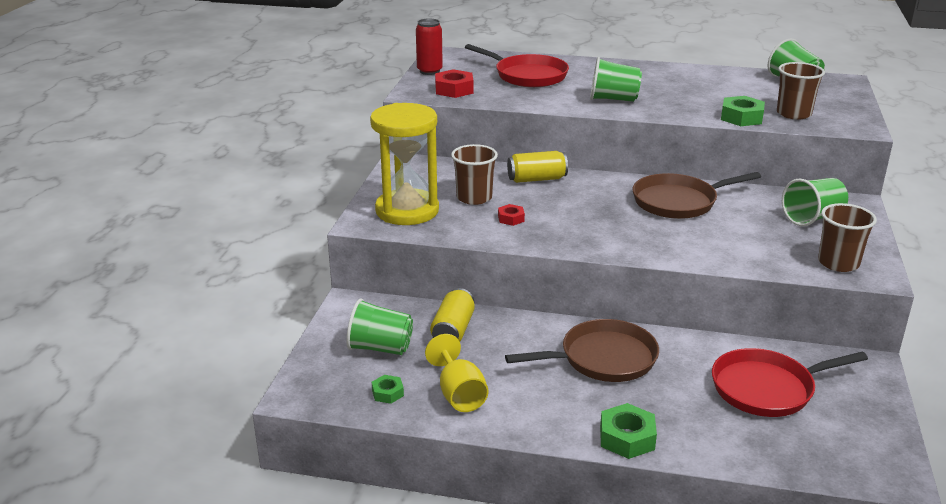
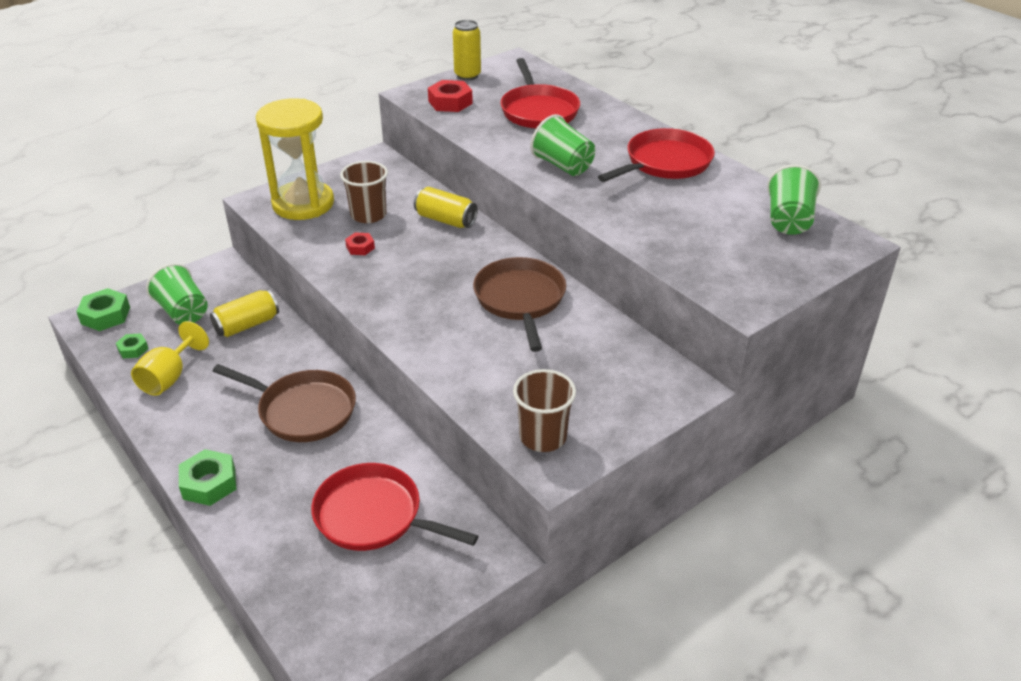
camera: 40 degrees right, 10 degrees up
red can [416,18,443,75] -> yellow can [453,20,481,80]
brown pan [633,172,761,219] -> brown pan turned 60 degrees clockwise [473,257,566,352]
green nut [721,96,765,126] -> green nut moved to [76,288,130,331]
brown cup [777,62,825,120] -> none
green cup [782,178,848,226] -> none
none -> red pan [598,128,715,182]

